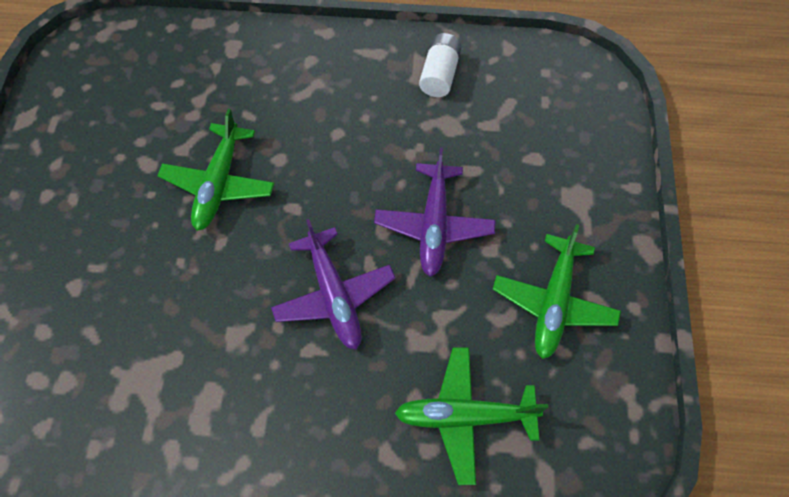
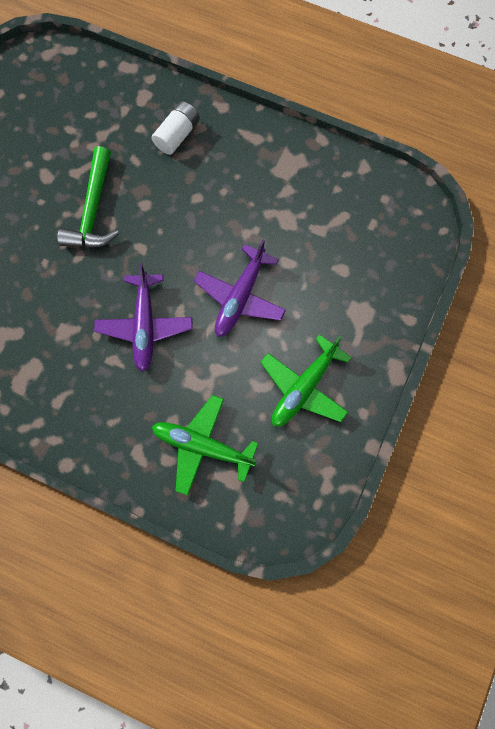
camera: 20 degrees right, 10 degrees up
green plane [157,109,274,231] -> green hammer [57,146,120,248]
white battery [419,33,462,97] -> white battery moved to [152,101,200,155]

